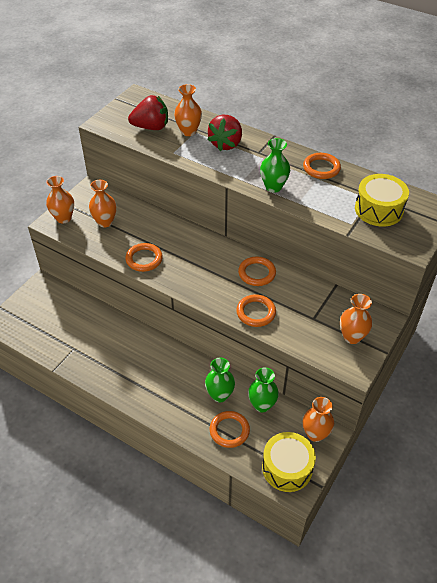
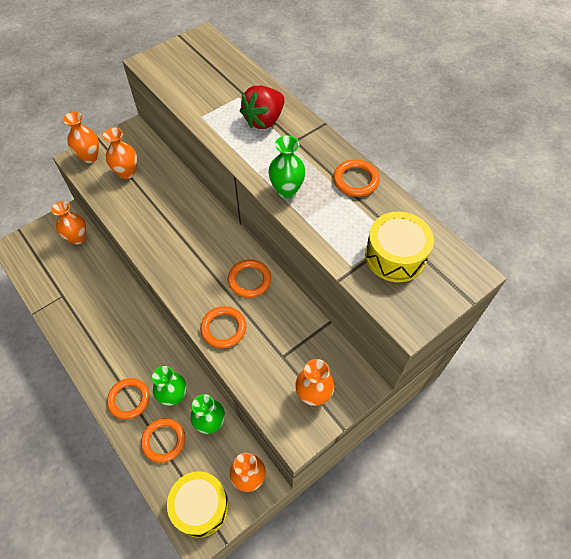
camera: 20 degrees right, 10 degrees up
orange ring [125,243,163,272] -> orange ring moved to [107,378,150,419]
red strawberry [128,95,168,130] -> none
orange vase [174,84,202,136] -> orange vase moved to [51,201,86,245]

